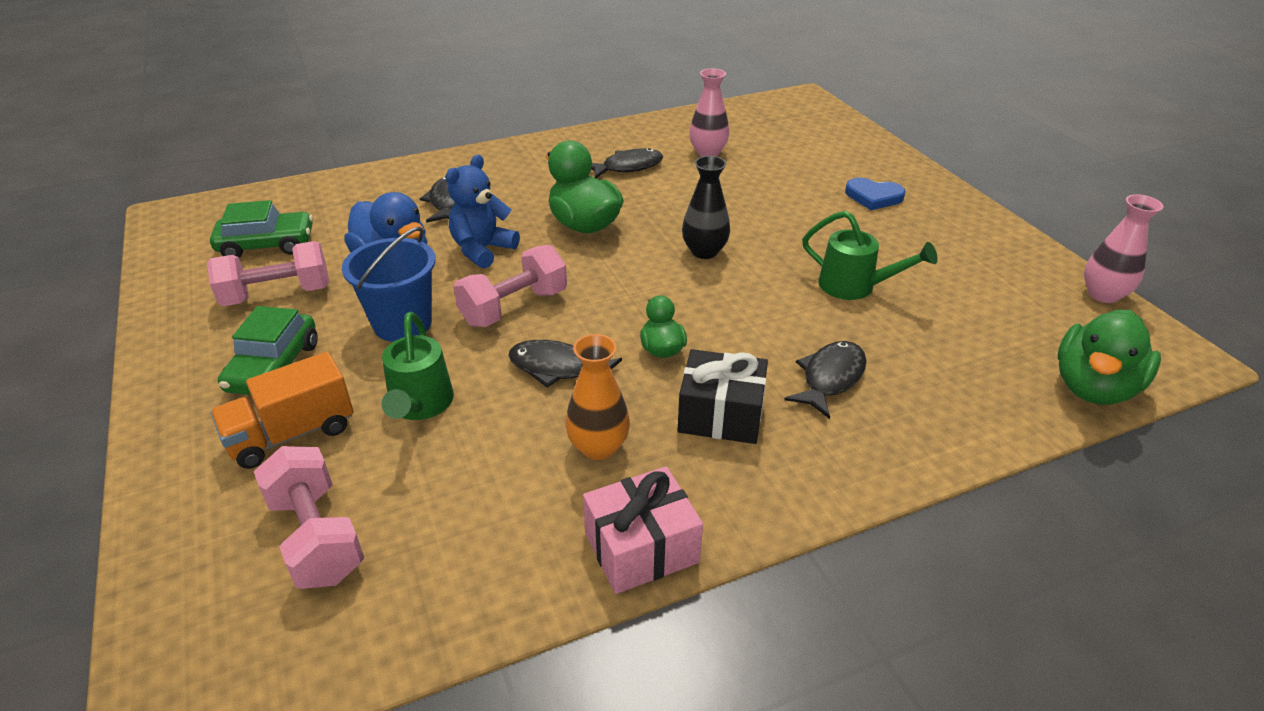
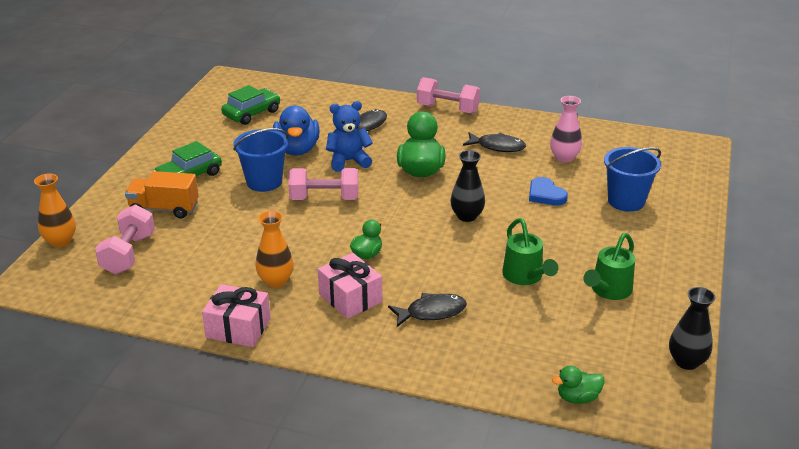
camera: 40 degrees right, 5 degrees down
pink dumbbell [207,241,329,306] -> pink dumbbell moved to [417,77,480,114]
green car [210,200,313,258] -> green car turned 75 degrees counterclockwise [221,85,280,125]
green watering can [381,312,454,420] -> green watering can moved to [583,233,635,300]
black fish [508,340,622,388] -> none
black gift [678,349,768,444] -> pink gift [318,253,382,319]
blue heart [845,177,905,210] -> blue heart moved to [529,177,568,206]
green duck [1058,310,1161,405] -> green duck [552,366,605,404], size x0.54
pink vase [1084,194,1164,303] -> black vase [669,287,715,370]
none -> orange vase [34,174,76,247]
none -> blue bucket [604,147,661,212]

